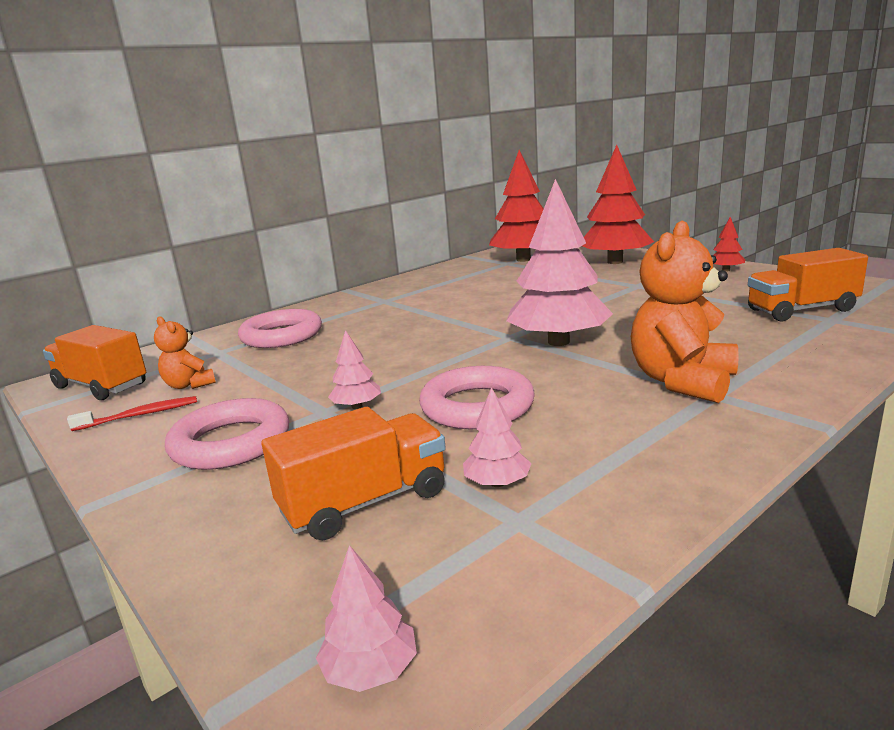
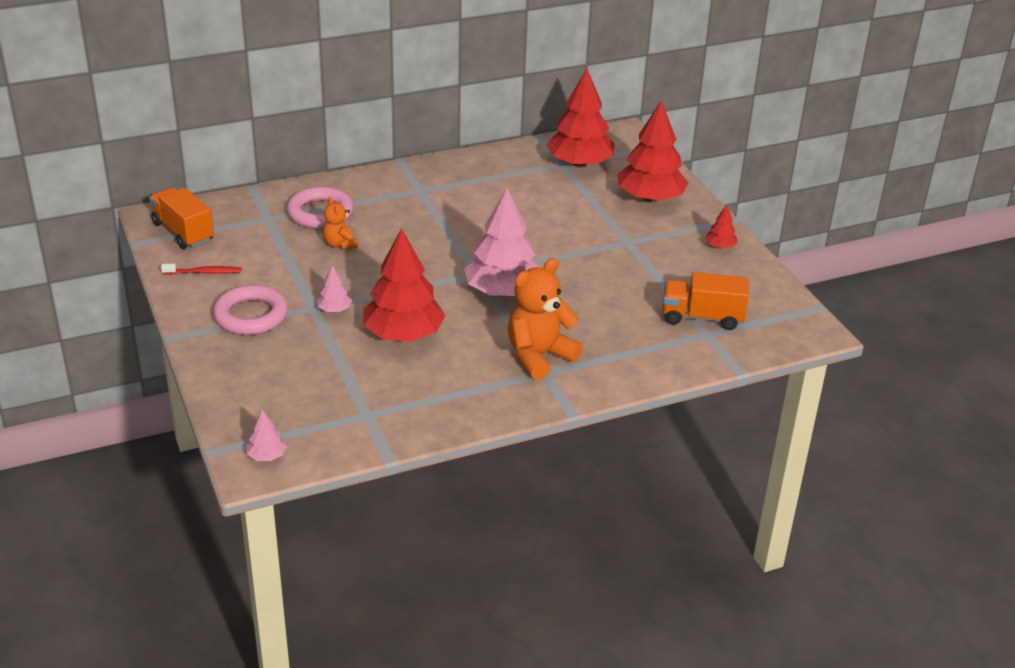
camera: 15 degrees right, 15 degrees up
orange teddy bear [154,316,215,389] -> orange teddy bear moved to [323,197,358,249]
orange truck [261,407,446,540] -> none
pink ring [419,366,535,429] -> red tree [363,228,446,341]
pink tree [463,387,532,487] -> none

